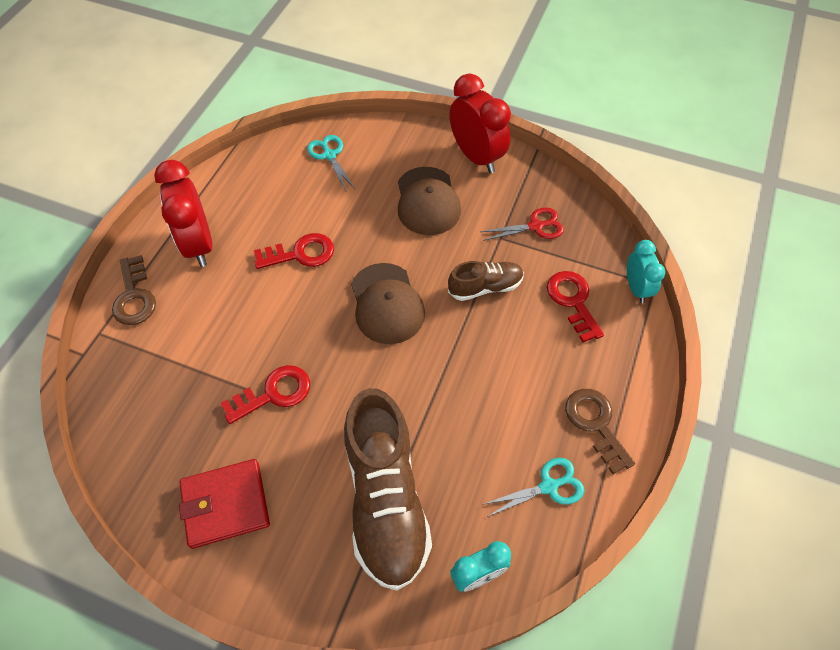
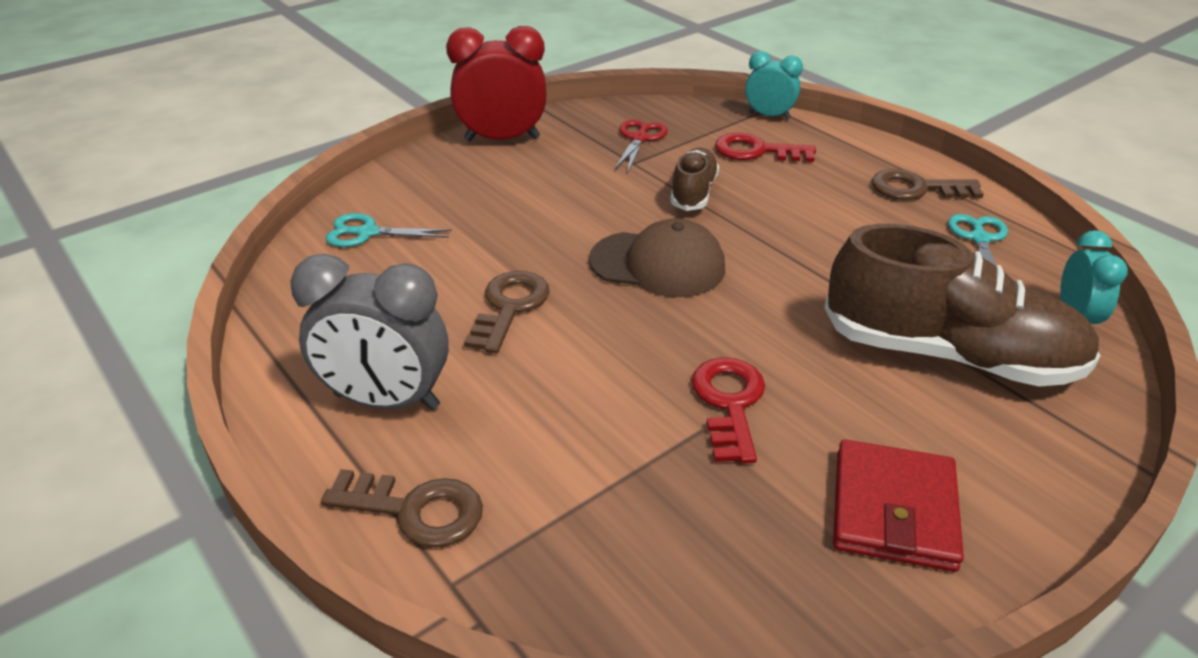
camera: 60 degrees left, 20 degrees down
red clock [154,160,212,267] -> grey clock [291,254,449,410]
red key [254,233,334,269] -> brown key [464,271,550,353]
brown cap [398,167,461,235] -> none

